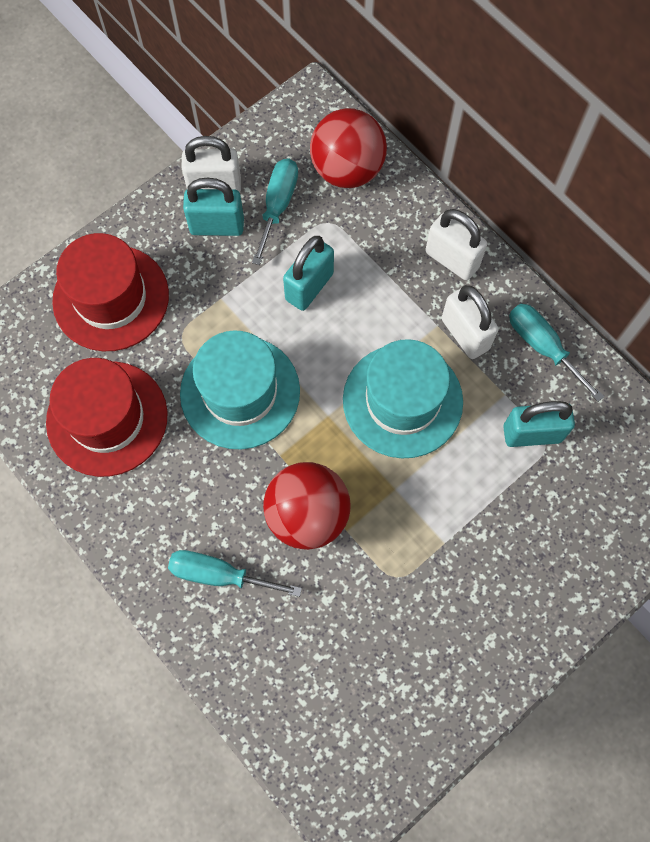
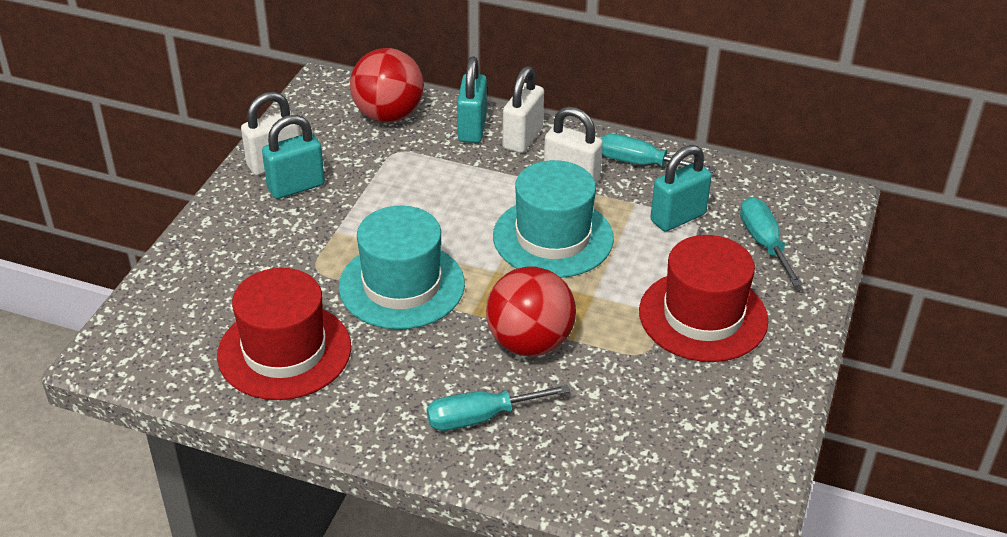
camera: 30 degrees left, 30 degrees down
red hat [52,233,169,351] -> red hat moved to [639,235,769,362]
turquoise screwdriver [252,159,298,265] -> turquoise screwdriver moved to [740,197,803,287]
turquoise padlock [283,236,334,311] -> turquoise padlock moved to [457,56,487,143]
white padlock [425,209,487,280] -> white padlock turned 75 degrees counterclockwise [502,66,544,153]

